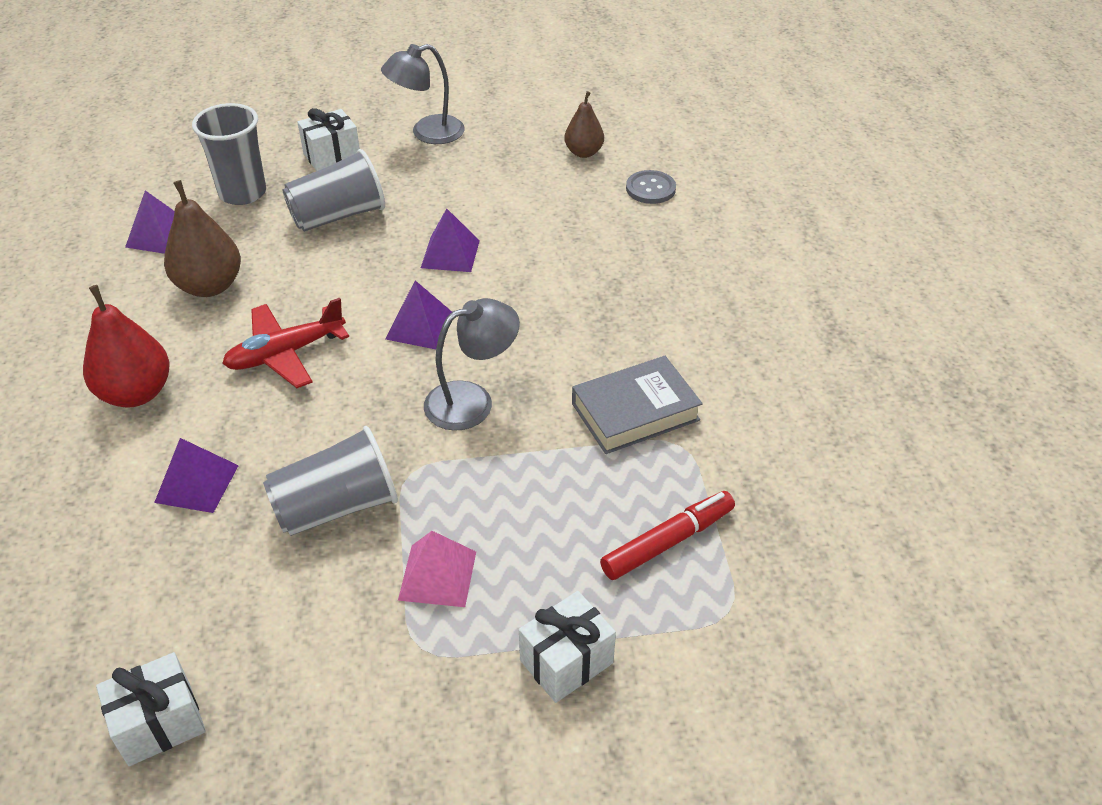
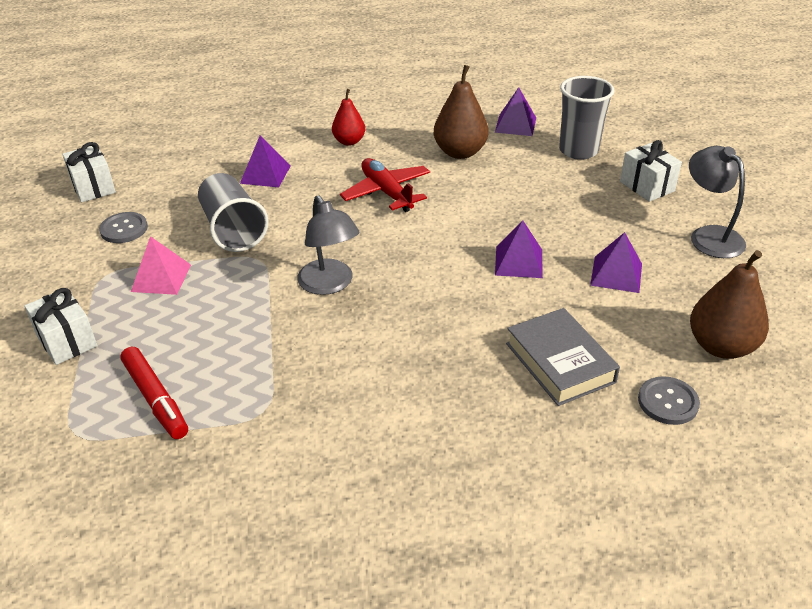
camera: 90 degrees right, 5 degrees down
red pear [83,285,170,408] -> red pear [332,89,365,146], size x0.63
grey cup [283,149,385,232] -> none
purple pyramid [385,281,452,349] -> purple pyramid moved to [590,232,642,293]
brown pear [564,91,604,158] -> brown pear [690,250,769,359], size x1.59
grey book [572,356,703,454] -> grey book moved to [506,308,620,406]
none -> grey button [99,212,148,243]

